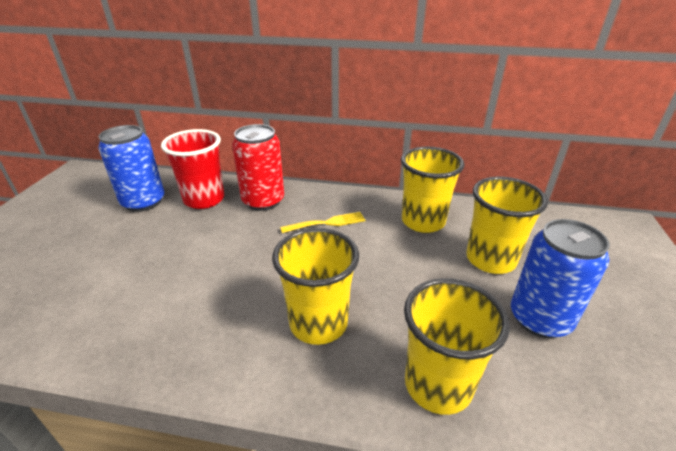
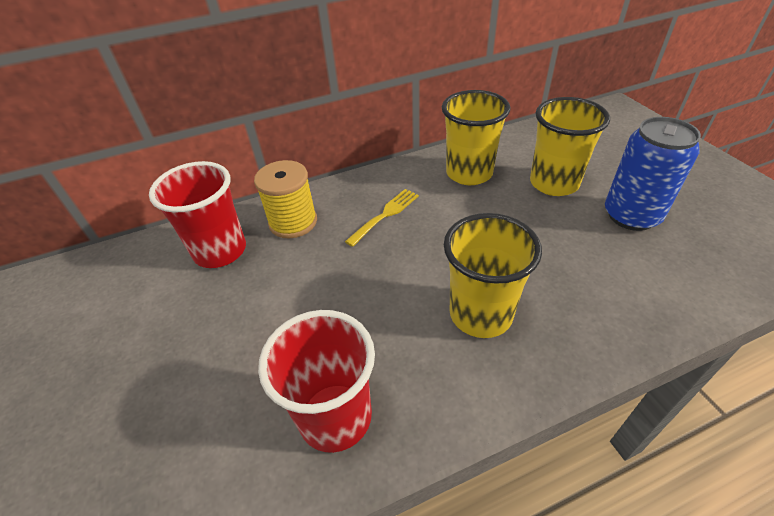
camera: 30 degrees left, 10 degrees up
blue can [98,125,165,212] -> none
red can [232,124,284,211] -> yellow spool [254,160,317,238]
yellow cup [404,278,510,415] -> none
none -> red cup [258,310,375,453]

